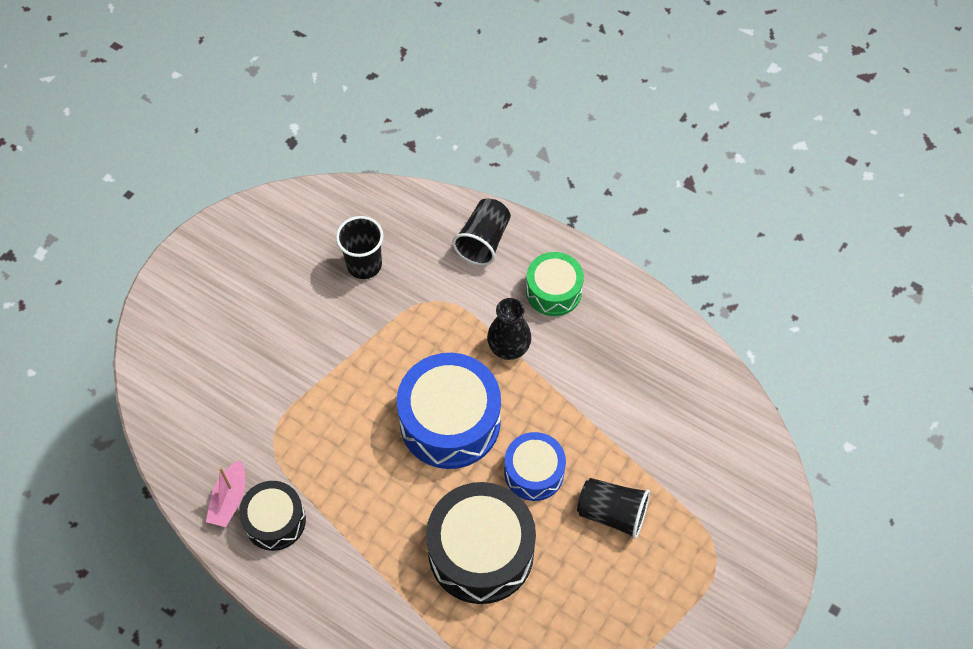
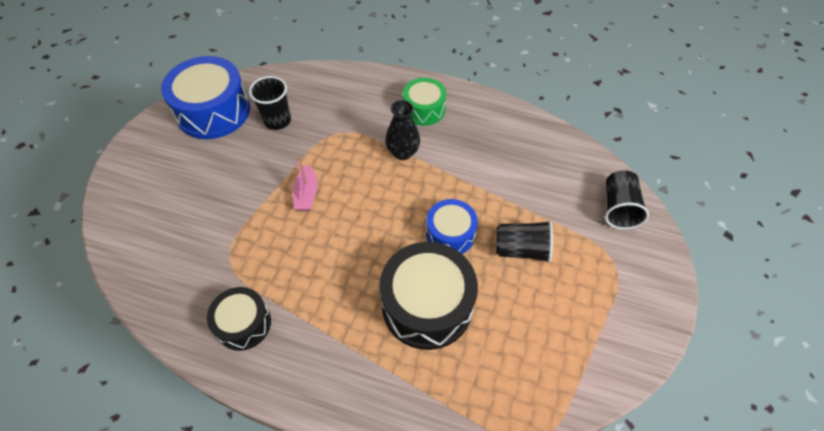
camera: 15 degrees left, 5 degrees down
pink boat [206,460,245,527] -> pink boat moved to [293,156,318,211]
blue drum [397,353,501,469] -> blue drum moved to [161,56,250,139]
black cup [452,198,511,266] -> black cup moved to [605,170,649,229]

